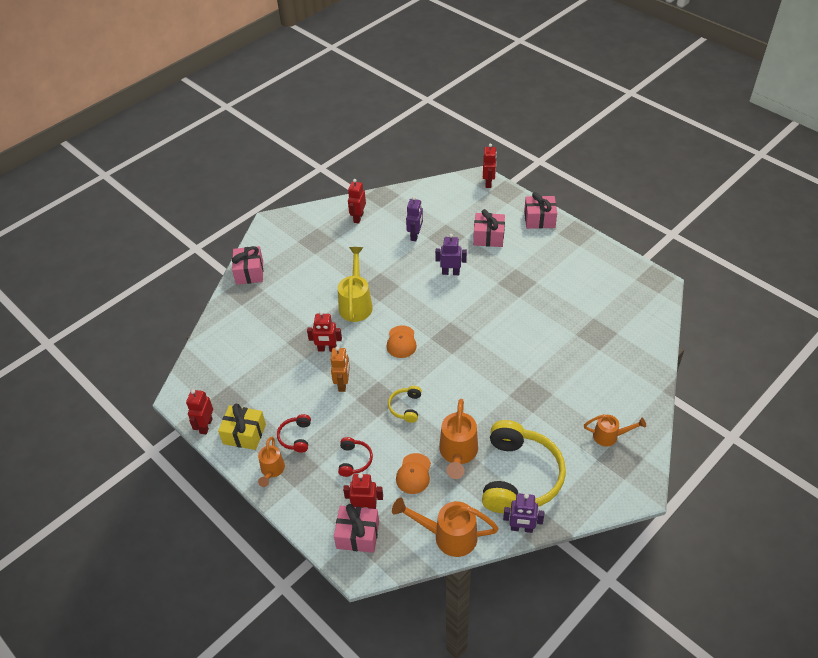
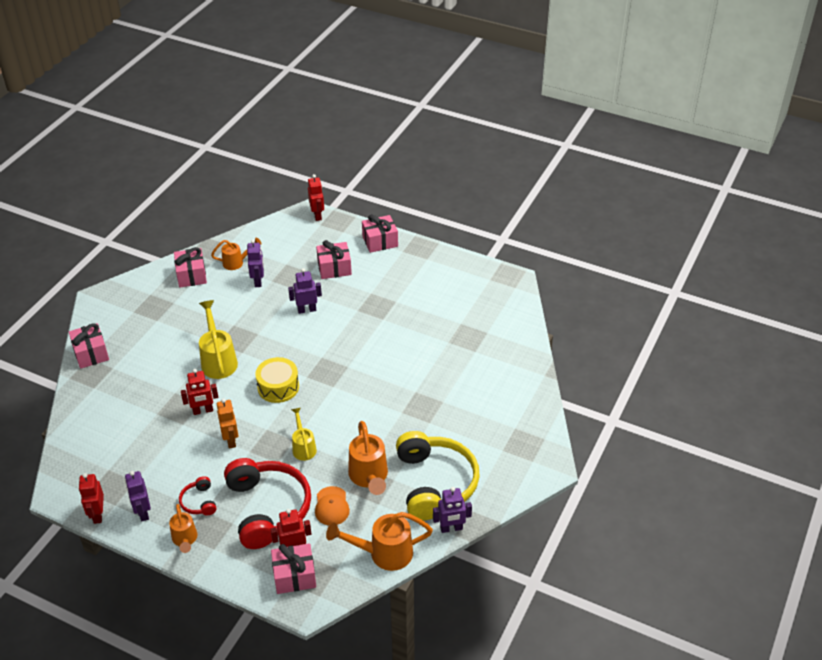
camera: 20 degrees left, 5 degrees down
yellow gift [218,404,266,450] -> purple robot [125,471,151,521]
red headphones [338,437,373,477] -> red headphones [224,458,311,549], size x2.29
red robot [348,179,366,224] -> pink gift [174,247,207,288]
orange cap [387,325,417,358] -> yellow drum [255,357,299,403]
yellow headphones [388,386,422,423] -> yellow watering can [291,408,317,461]
orange watering can [584,414,646,446] -> orange watering can moved to [211,238,262,270]

